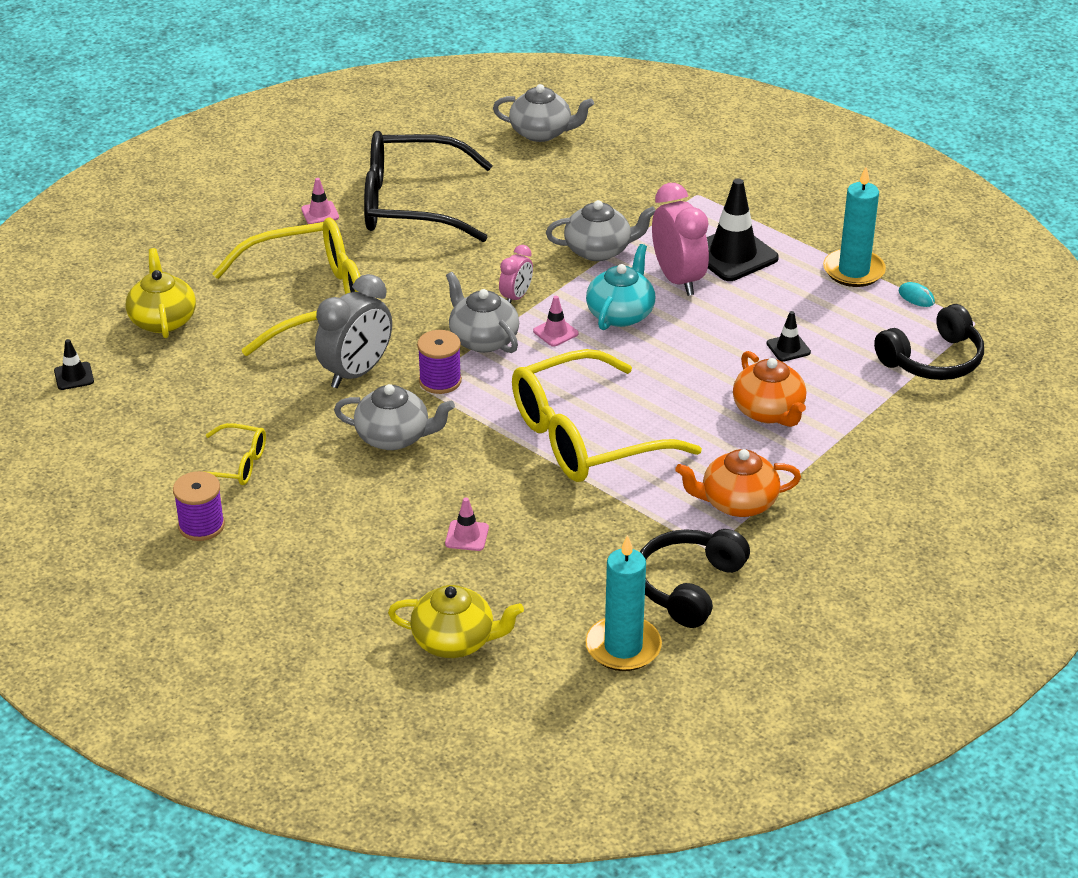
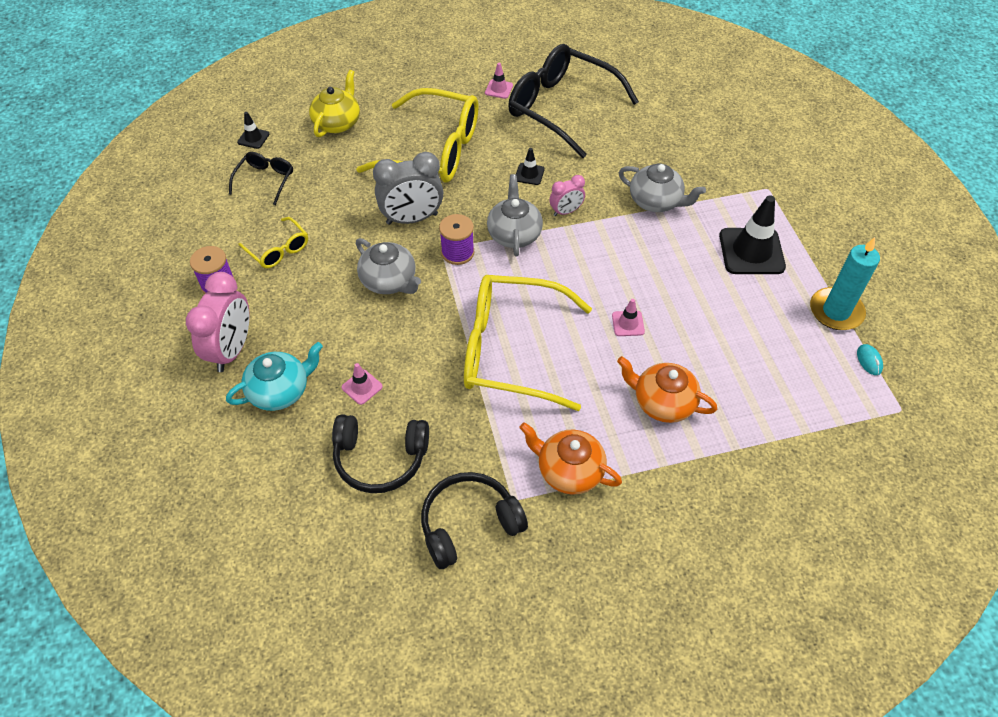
camera: 35 degrees right, 15 degrees up
yellow teapot [388,585,524,658] -> none
grey teapot [493,84,594,142] -> none
pink traffic cone [533,296,578,347] -> pink traffic cone moved to [612,299,645,336]
turquoise candle [585,535,662,671] -> none
turquoise teapot [586,244,655,330] -> turquoise teapot moved to [226,342,323,411]
pink clock [652,183,709,296] -> pink clock moved to [186,272,250,372]
orange teapot [733,351,806,427] -> orange teapot turned 105 degrees clockwise [617,356,717,423]
black traffic cone [766,311,811,362] -> black traffic cone moved to [516,148,545,185]
black headphones [874,304,984,380] -> black headphones moved to [332,414,429,493]
none -> black glasses [229,152,293,205]

